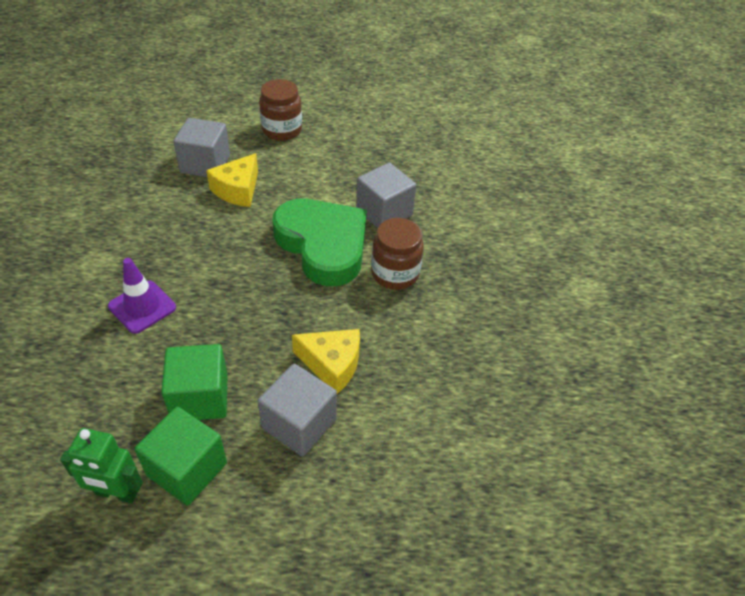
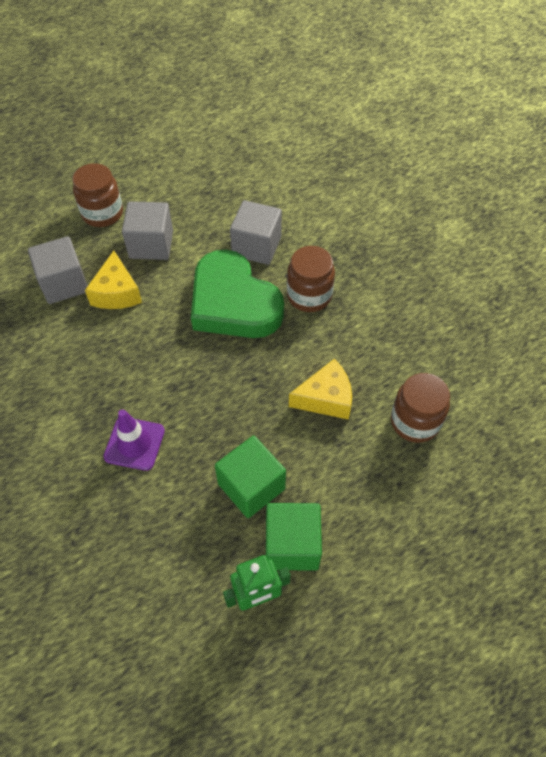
camera: 30 degrees left, 10 degrees up
grey cube [258,364,337,457] -> grey cube moved to [122,201,173,260]
green heart [272,199,367,286] -> green heart turned 150 degrees counterclockwise [191,250,284,338]
none -> brown jar [391,373,450,443]

